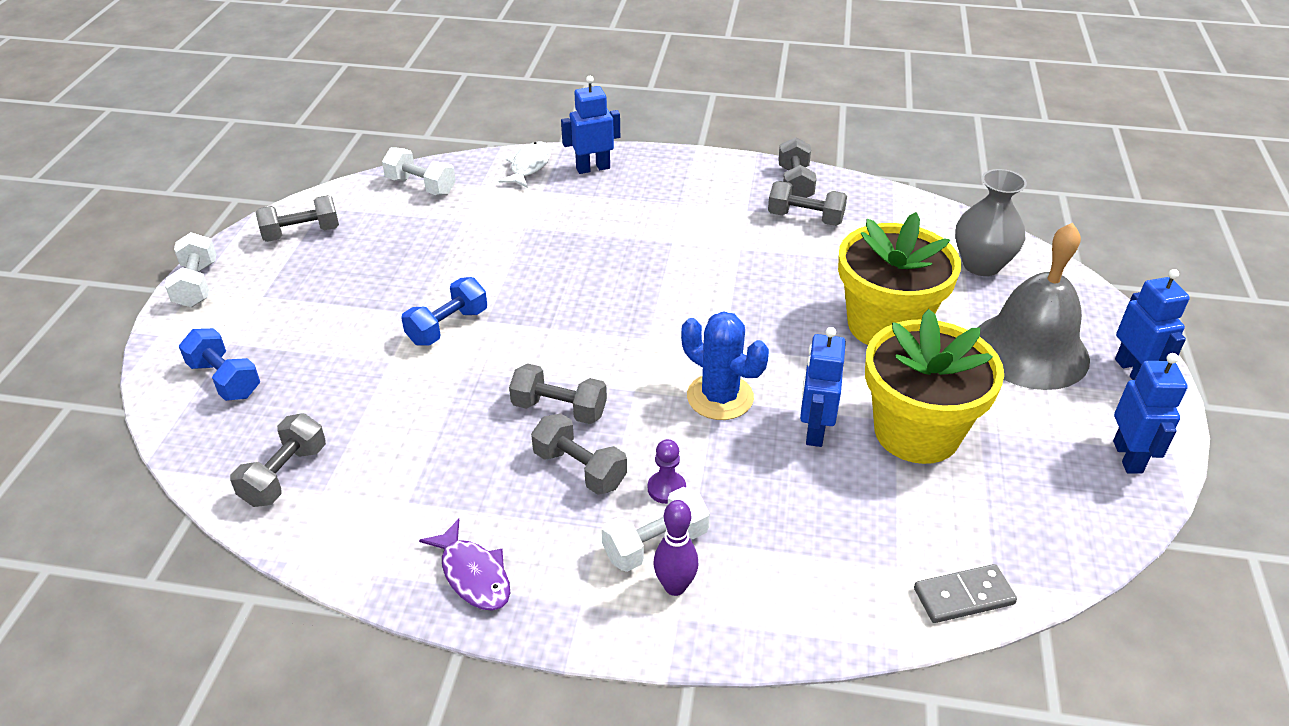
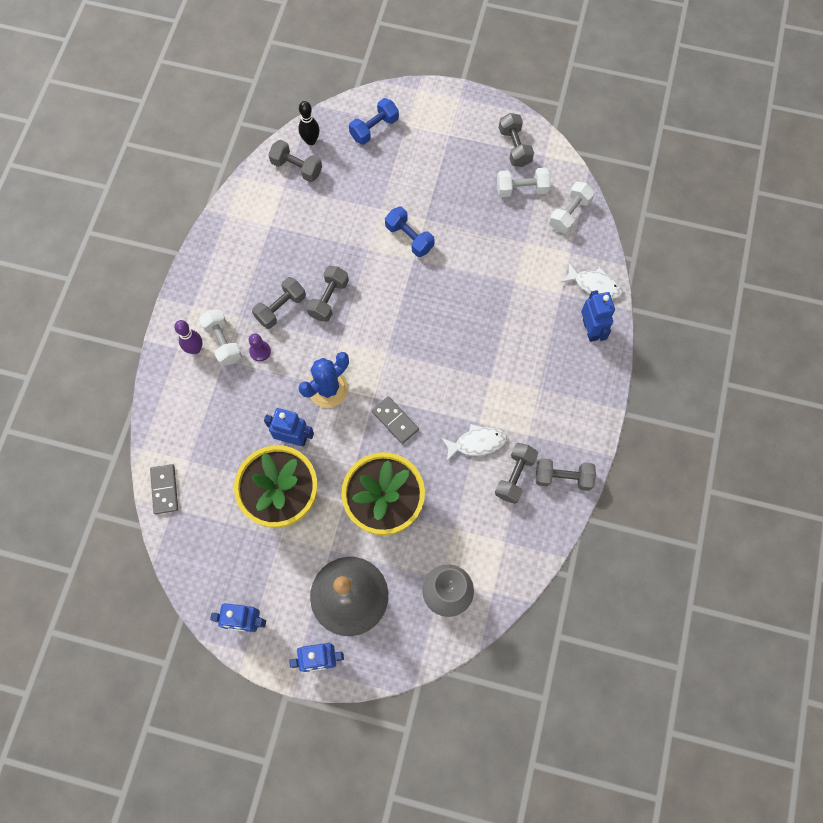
camera: 95 degrees right, 30 degrees up
white dumbbell [165,232,217,307] -> white dumbbell moved to [497,168,551,197]
purple fish [419,519,510,611] -> none
none -> black bowling pin [298,101,320,145]
none -> grey domino [372,396,419,444]
none -> white fish [441,424,507,461]

